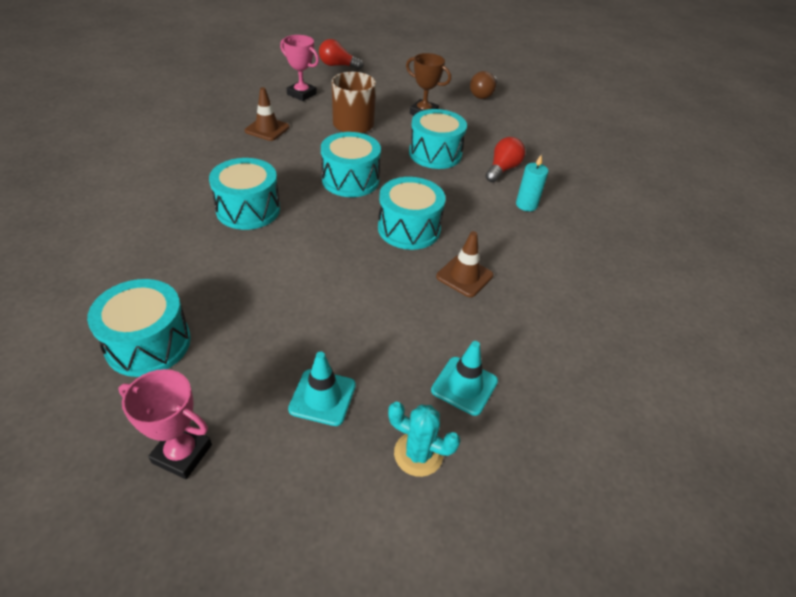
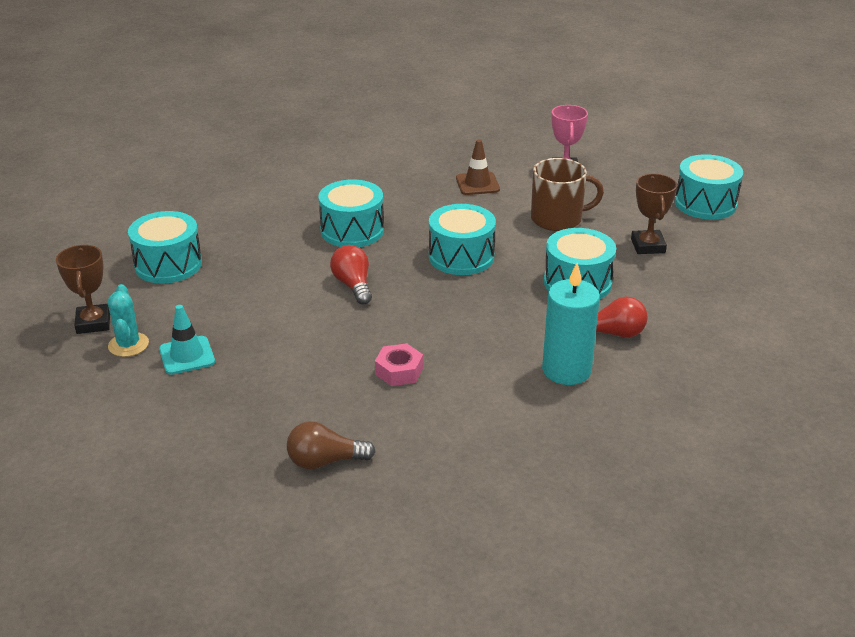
camera: 60 degrees right, 10 degrees down
pink trophy [118,369,212,479] -> brown trophy [56,245,110,334]
red light bulb [319,39,363,70] -> red light bulb moved to [330,245,372,305]
turquoise drum [378,177,445,250] -> turquoise drum moved to [675,154,743,220]
turquoise cactus [388,402,461,477] -> turquoise cactus moved to [108,284,149,357]
turquoise traffic cone [431,341,498,416] -> none
brown traffic cone [436,231,493,297] -> pink nut [375,343,423,386]
brown light bulb [470,71,497,99] -> brown light bulb moved to [287,421,376,469]
turquoise candle [516,155,548,211] -> turquoise candle [542,263,600,385], size x1.72

